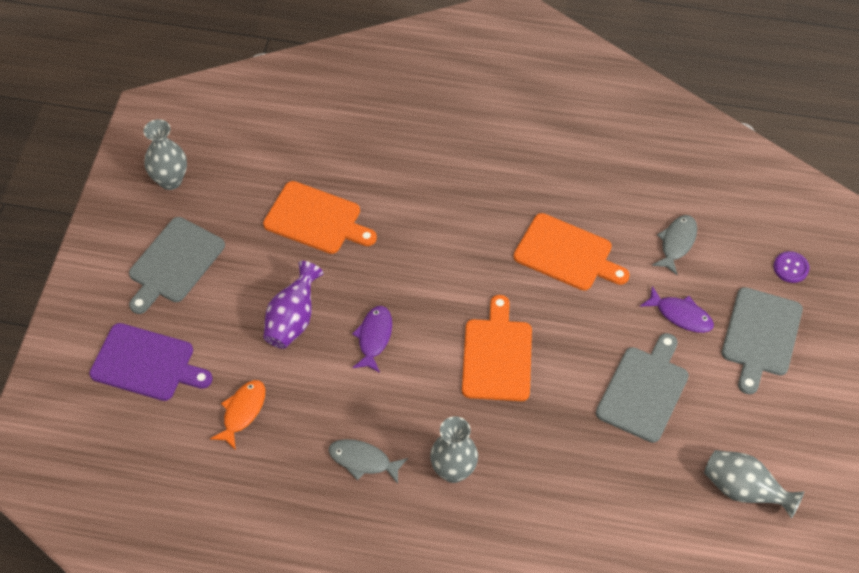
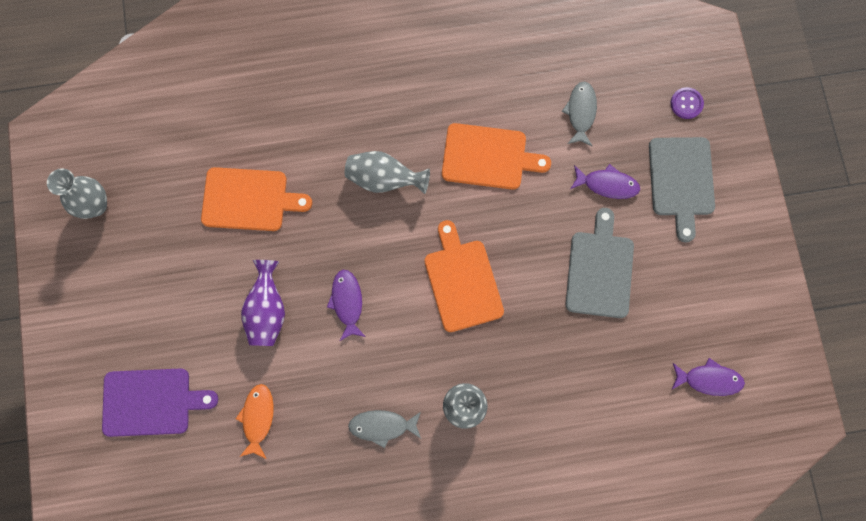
camera: 20 degrees left, 20 degrees up
grey cutting board [129,217,225,314] -> none
grey vase [704,450,804,519] -> grey vase moved to [345,151,430,194]
none -> purple fish [672,358,745,396]

